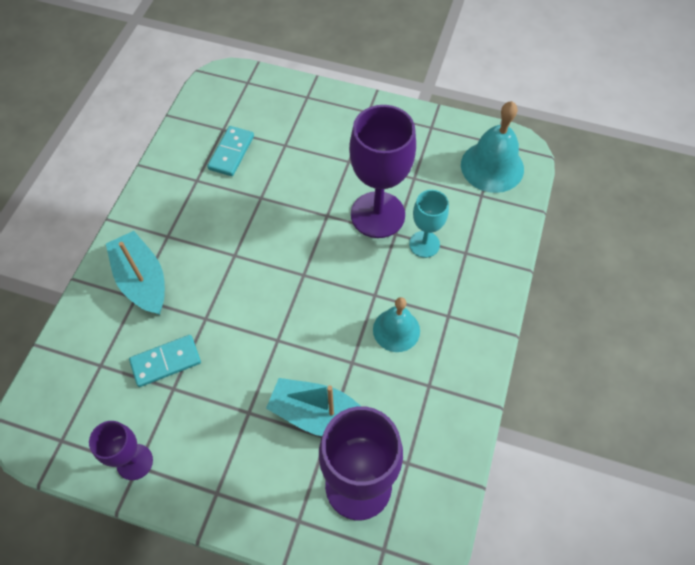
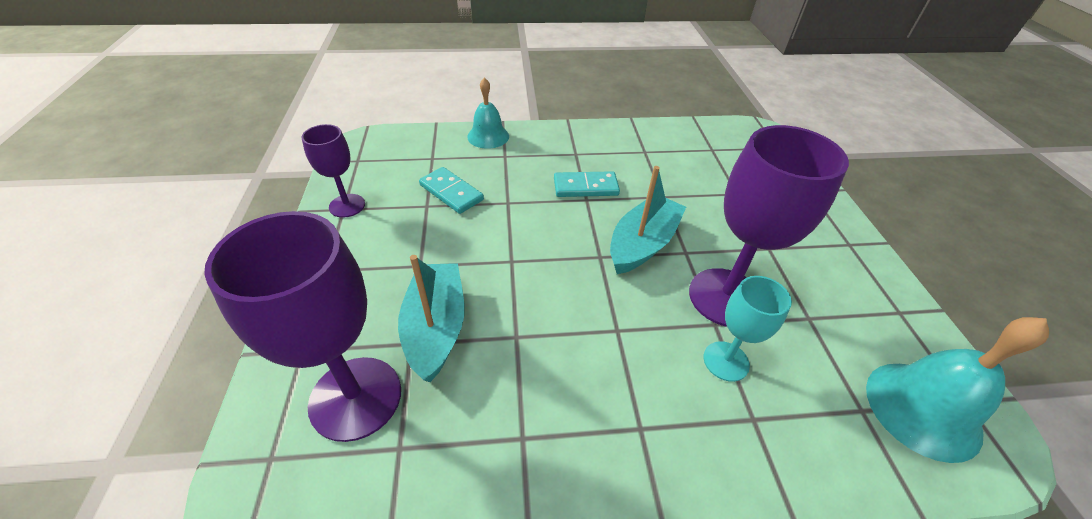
camera: 65 degrees right, 15 degrees down
turquoise boat [106,231,165,315] -> turquoise boat moved to [610,166,686,274]
turquoise domino [207,126,254,176] -> turquoise domino moved to [554,171,620,197]
turquoise bell [373,297,420,352] -> turquoise bell moved to [467,77,509,149]

